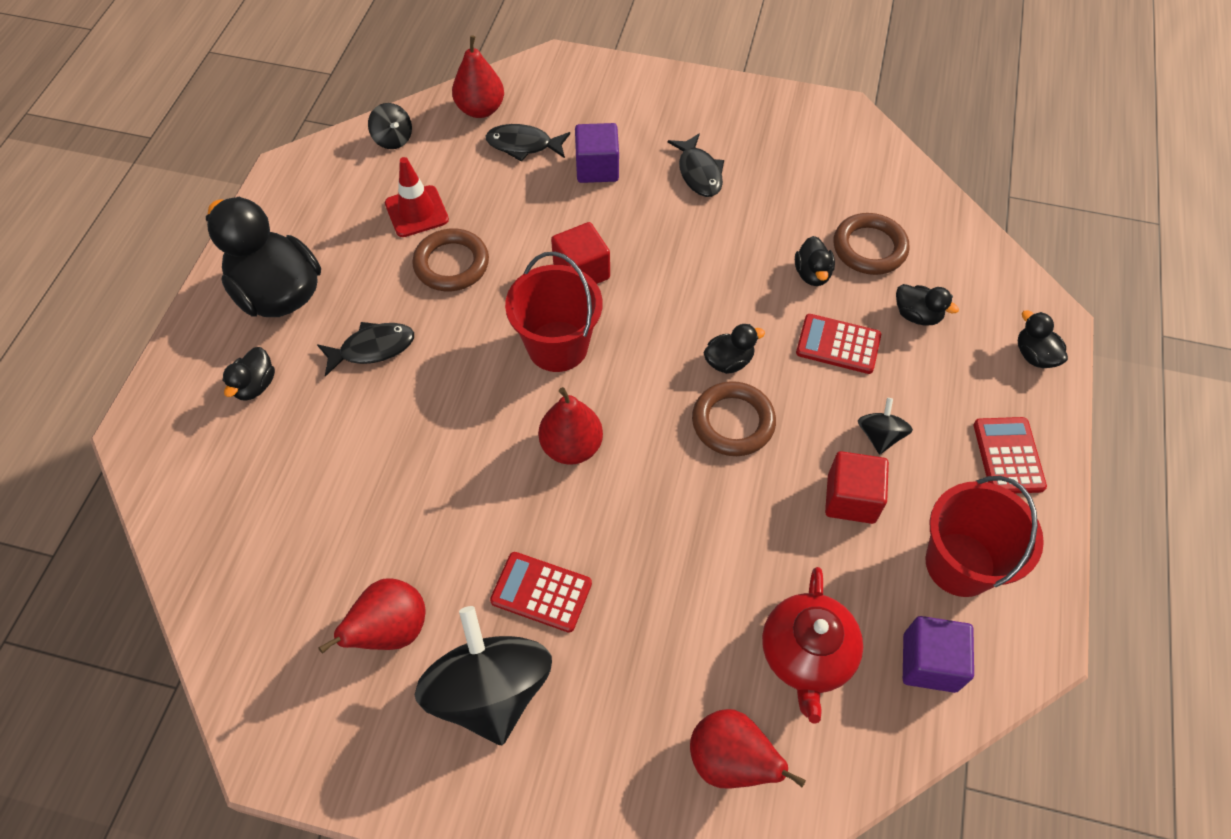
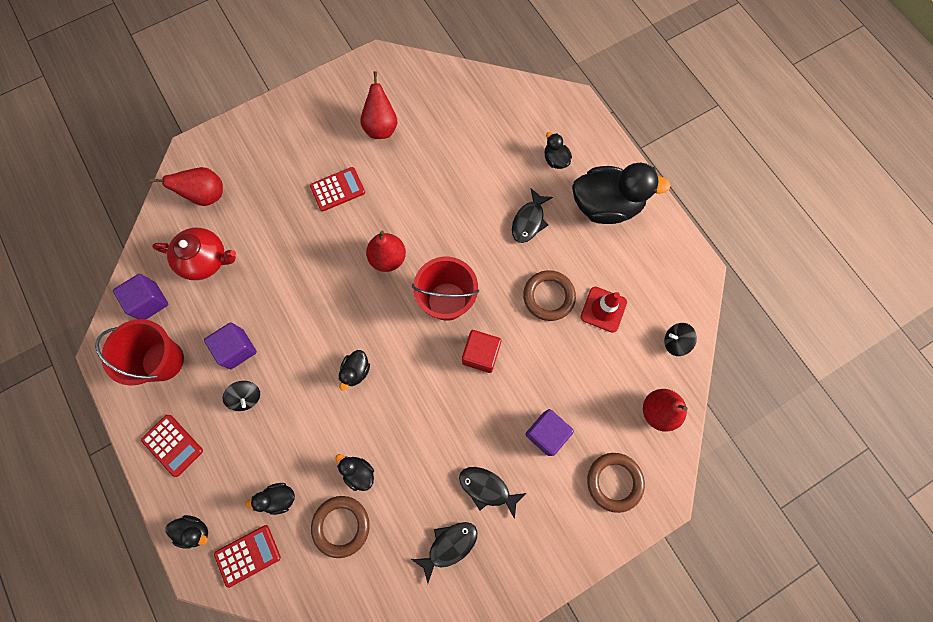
camera: 135 degrees right, 15 degrees up
black spinning top [414,606,552,745] -> none
black fish [486,124,570,162] -> black fish moved to [411,522,478,583]
brown ring [692,381,776,456] -> brown ring moved to [587,453,645,513]
red teapot [762,567,863,724] -> red teapot turned 135 degrees clockwise [152,228,236,280]
red calculator [796,314,881,374] -> red calculator moved to [214,525,281,588]
red cube [825,451,889,524] -> purple cube [204,322,257,369]

